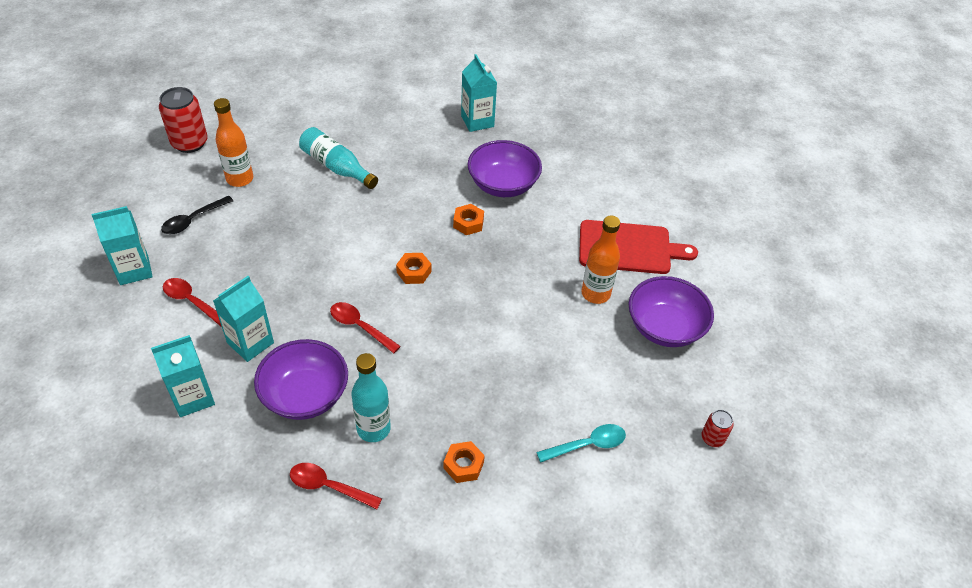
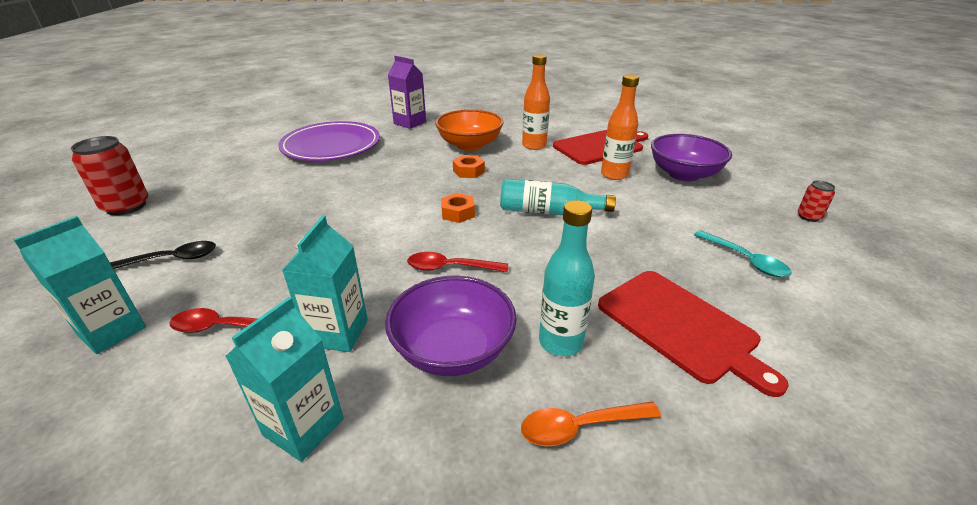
camera: 30 degrees left, 15 degrees down
black spoon [161,196,233,234] -> black spoon turned 120 degrees counterclockwise [110,241,216,269]
orange bottle [214,98,253,187] -> orange bottle moved to [522,54,550,150]
red spoon [290,463,382,509] -> orange spoon [521,402,661,447]
turquoise bottle [299,127,378,189] -> turquoise bottle moved to [500,179,616,215]
orange nut [444,441,485,483] -> red cutting board [598,271,789,397]
turquoise carton [461,54,497,132] -> purple carton [388,56,426,129]
purple bowl [468,140,542,197] -> orange bowl [435,109,504,151]
turquoise spoon [536,424,626,463] -> turquoise spoon turned 105 degrees clockwise [694,230,792,277]
none -> purple plate [278,121,380,161]

